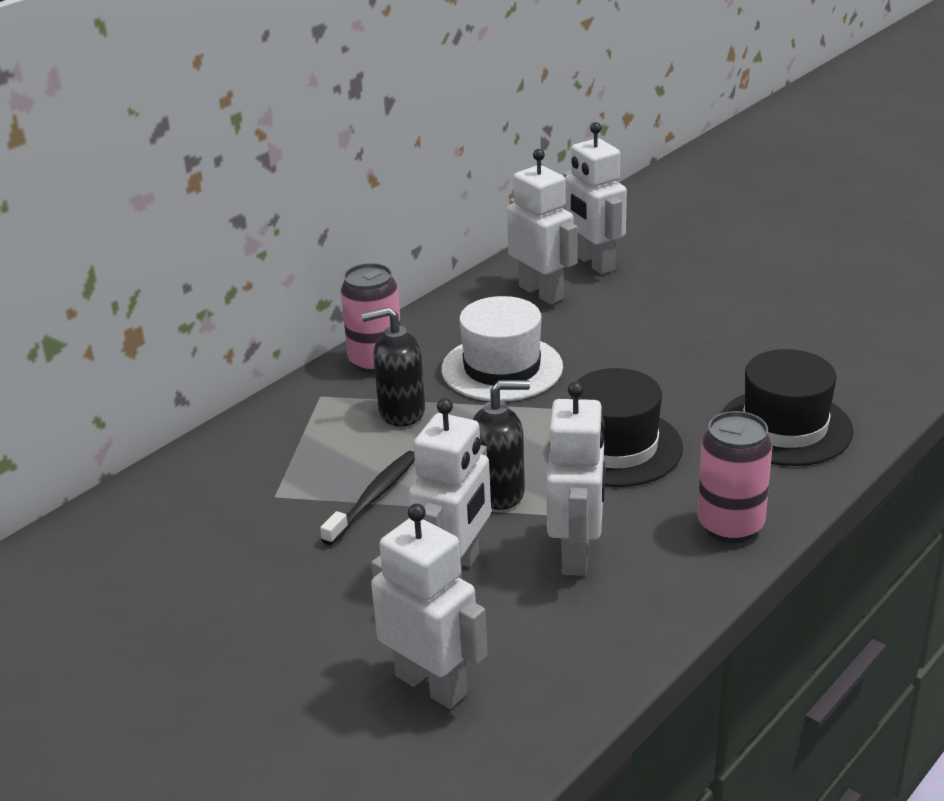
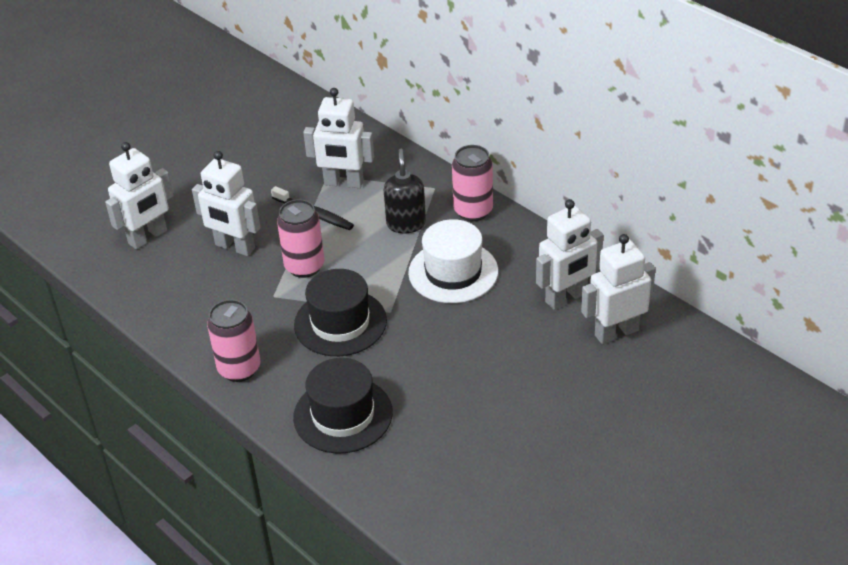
camera: 95 degrees right, 10 degrees up
black soap dispenser [473,380,530,510] -> pink can [277,199,325,278]
white robot [546,382,605,576] -> white robot moved to [303,88,374,188]

